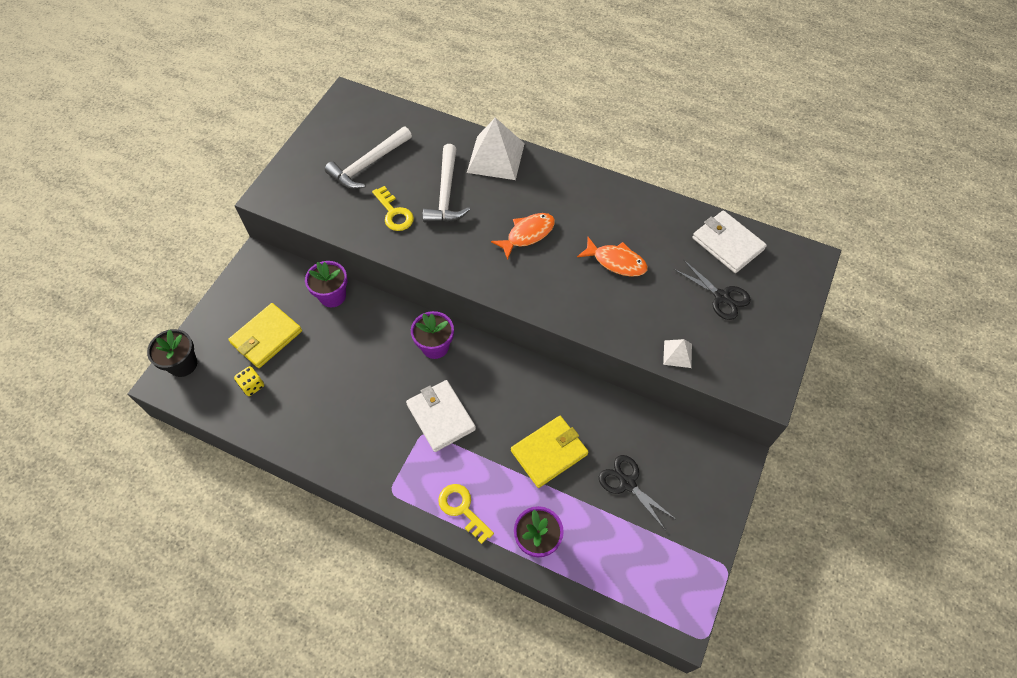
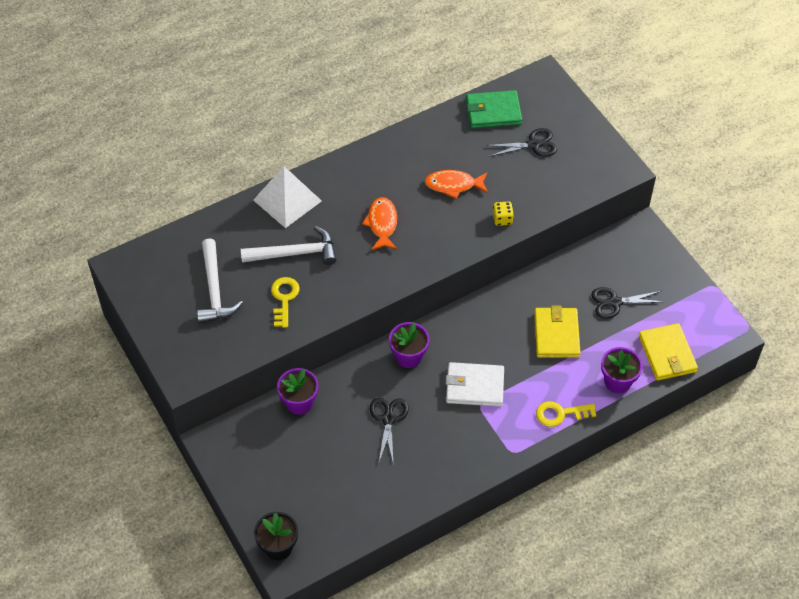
camera: 55 degrees left, 5 degrees down
yellow wallet [228,303,302,368] -> yellow wallet moved to [639,323,698,381]
yellow dice [234,366,264,396] -> yellow dice moved to [493,201,514,226]
yellow key [372,186,414,231] -> yellow key turned 90 degrees counterclockwise [271,277,300,328]
white hammer [423,144,470,222] -> white hammer turned 45 degrees counterclockwise [241,226,337,265]
orange fish [577,237,648,277] -> orange fish turned 150 degrees counterclockwise [425,170,488,199]
white pyramid [663,339,692,368] -> none
white wallet [692,210,767,273] -> green wallet [466,90,522,129]
none -> black scissors [370,398,409,462]

